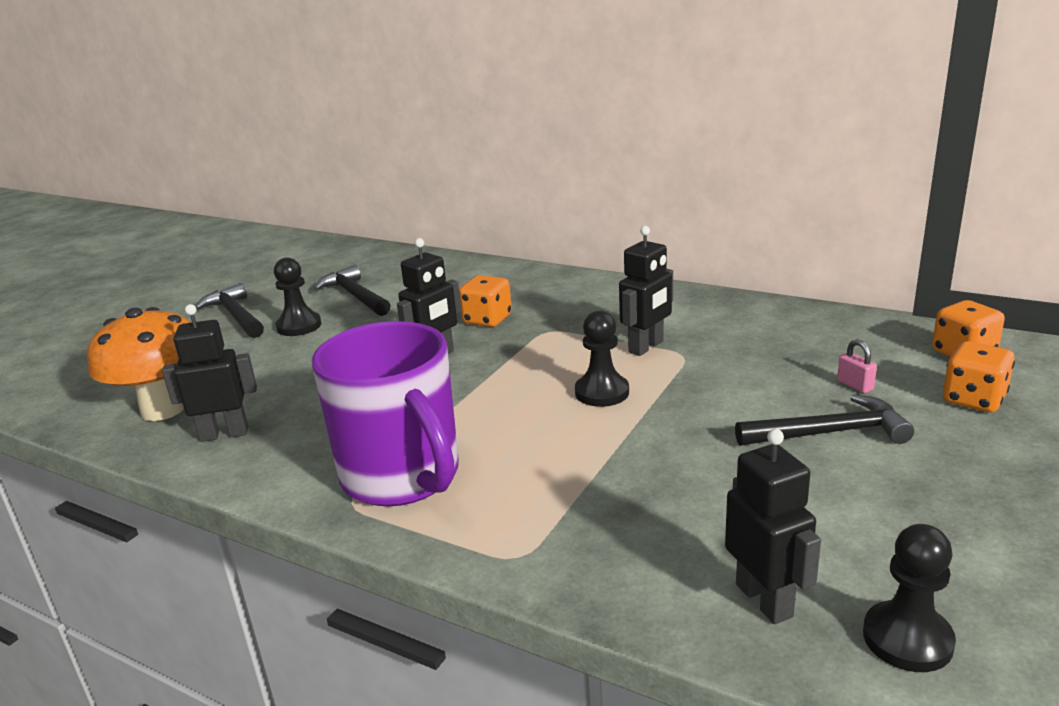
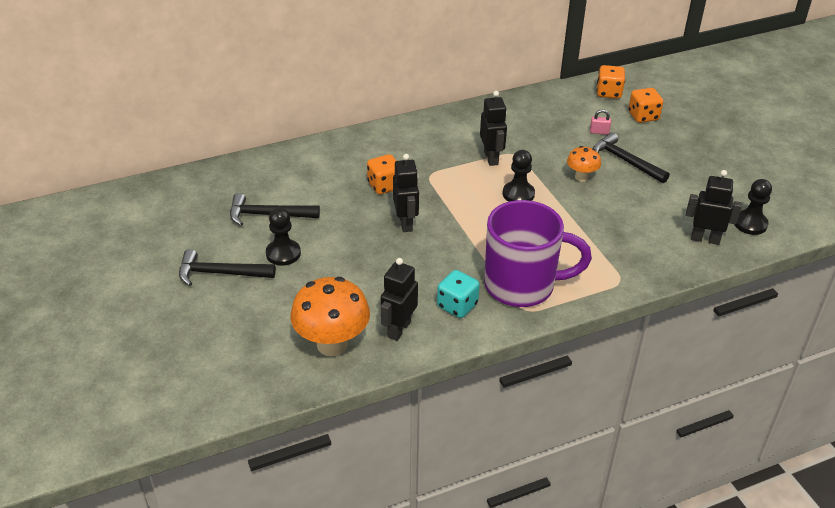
camera: 55 degrees left, 15 degrees up
black hammer [735,394,914,446] -> black hammer turned 75 degrees counterclockwise [593,132,670,183]
none -> turquoise dice [437,270,480,318]
none -> orange mushroom [567,146,601,182]

